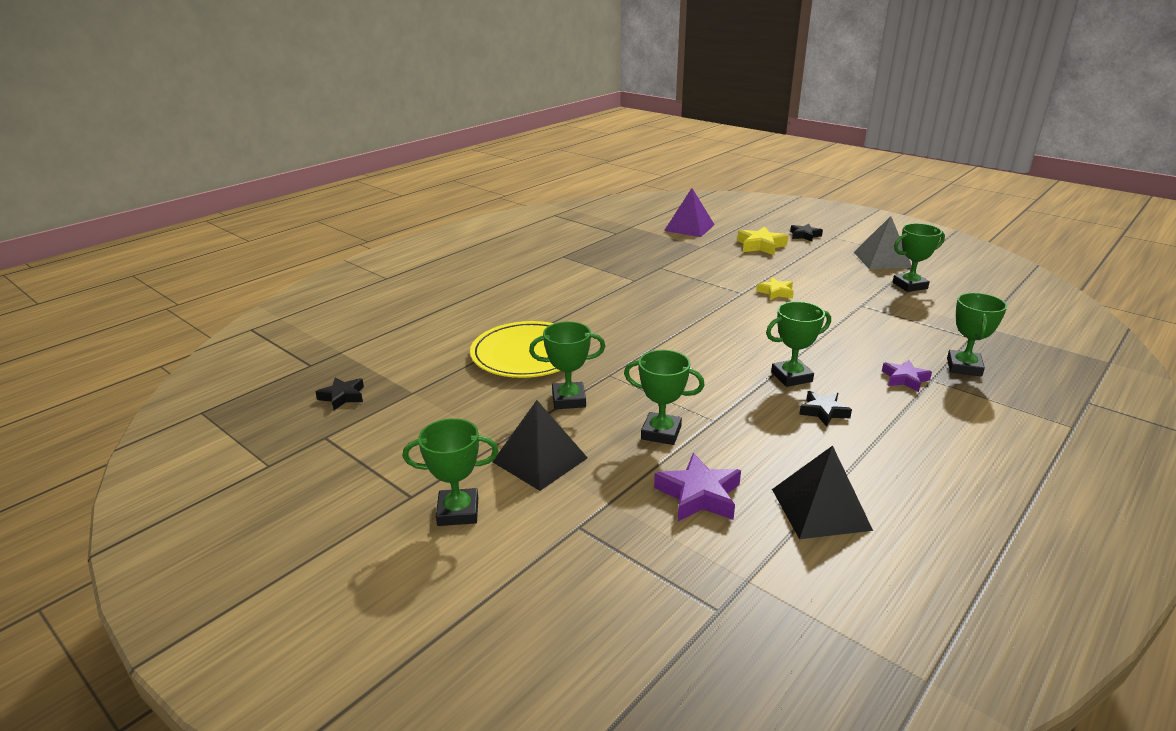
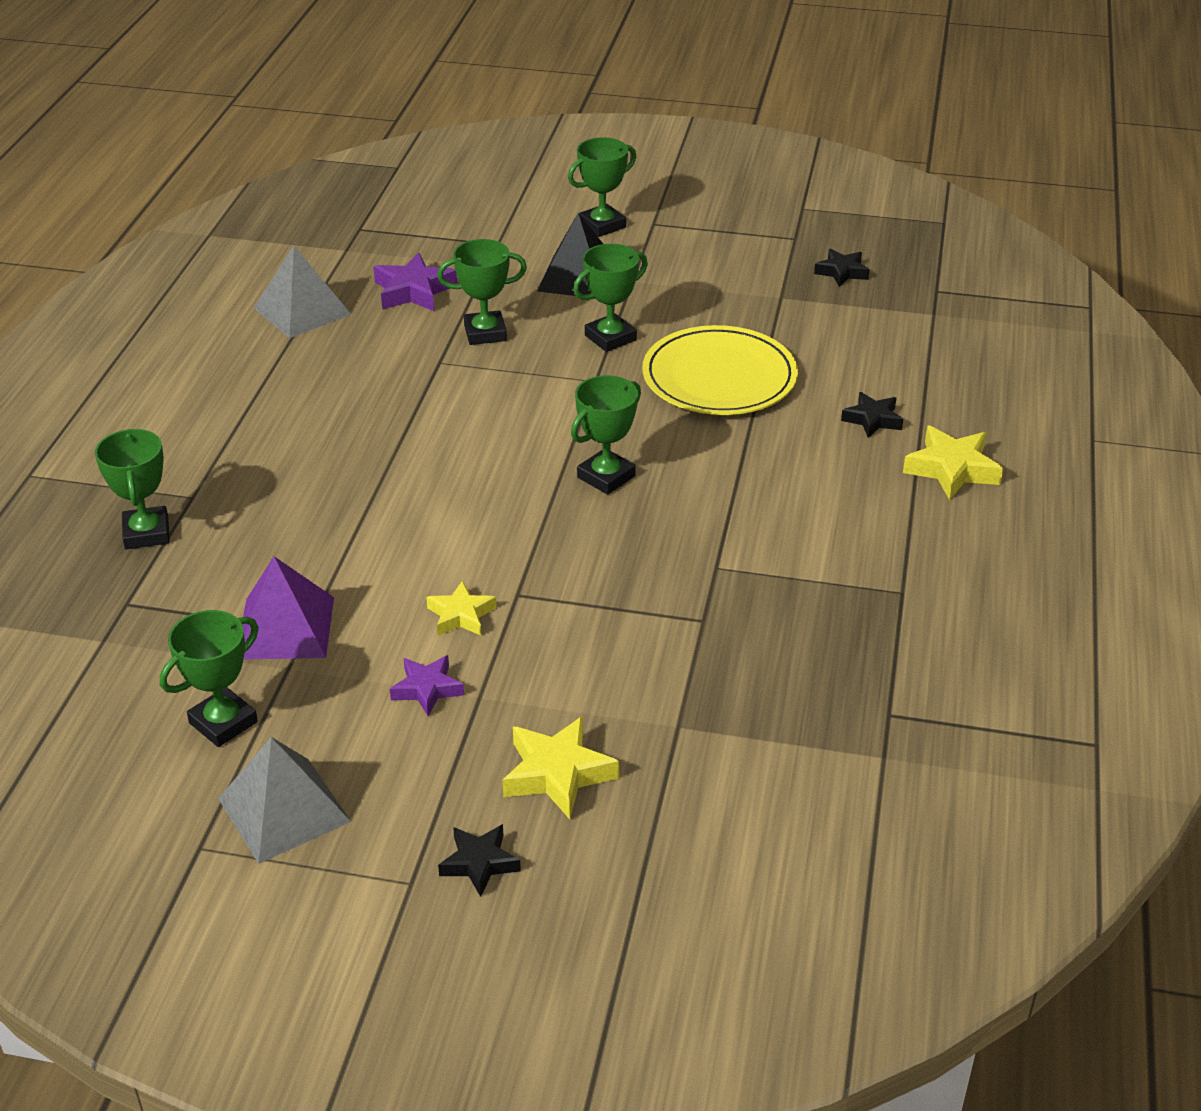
camera: 150 degrees right, 10 degrees up
purple pyramid [664,188,715,237] -> purple pyramid moved to [242,556,334,659]
green trophy [766,301,831,387] -> green trophy moved to [571,375,641,495]
black pyramid [772,446,873,539] -> grey pyramid [254,246,351,339]
black star [799,391,852,427] -> black star moved to [841,392,903,438]
purple star [882,360,932,392] -> purple star moved to [390,655,464,716]
none -> yellow star [903,426,1004,500]

